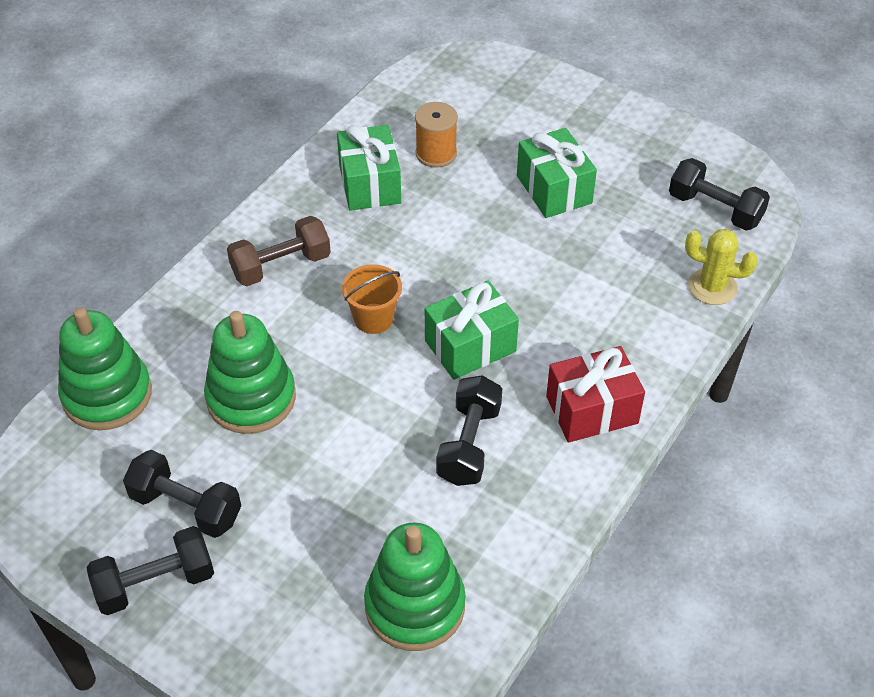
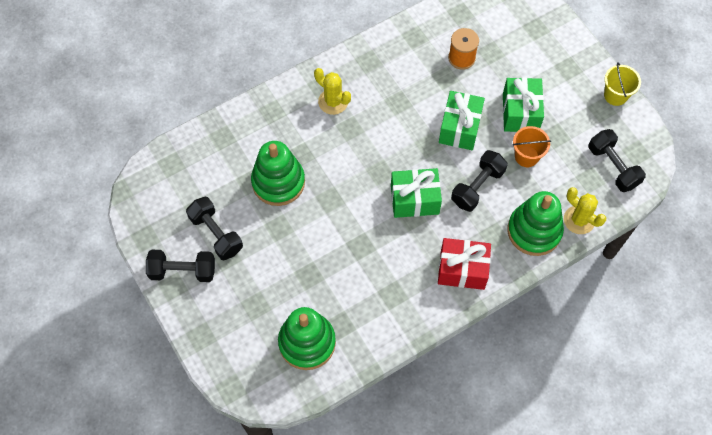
camera: 25 degrees right, 15 degrees up
green stacking toy [58,307,152,430] -> green stacking toy moved to [508,191,564,256]
brown dumbbell [227,216,331,286] -> yellow cactus [314,68,351,115]
green gift [337,125,401,211] -> green gift moved to [439,91,485,150]
orange bucket [342,264,402,334] -> orange bucket moved to [512,126,551,167]
black dumbbell [436,375,502,486] -> black dumbbell moved to [451,150,507,212]
none -> yellow bucket [604,62,641,106]

